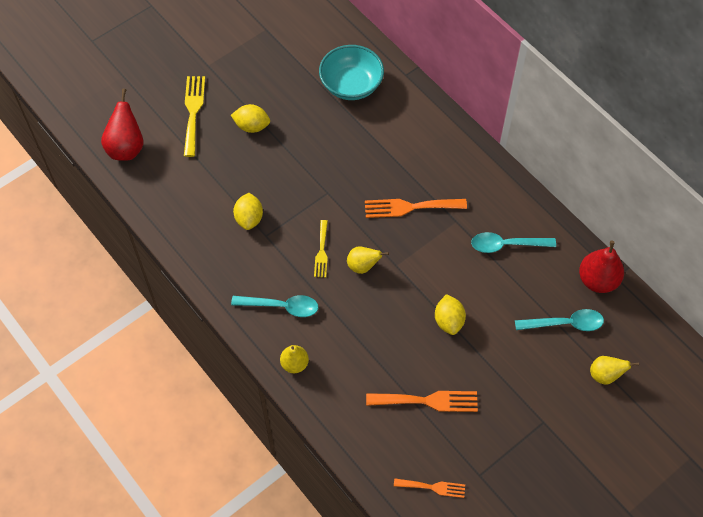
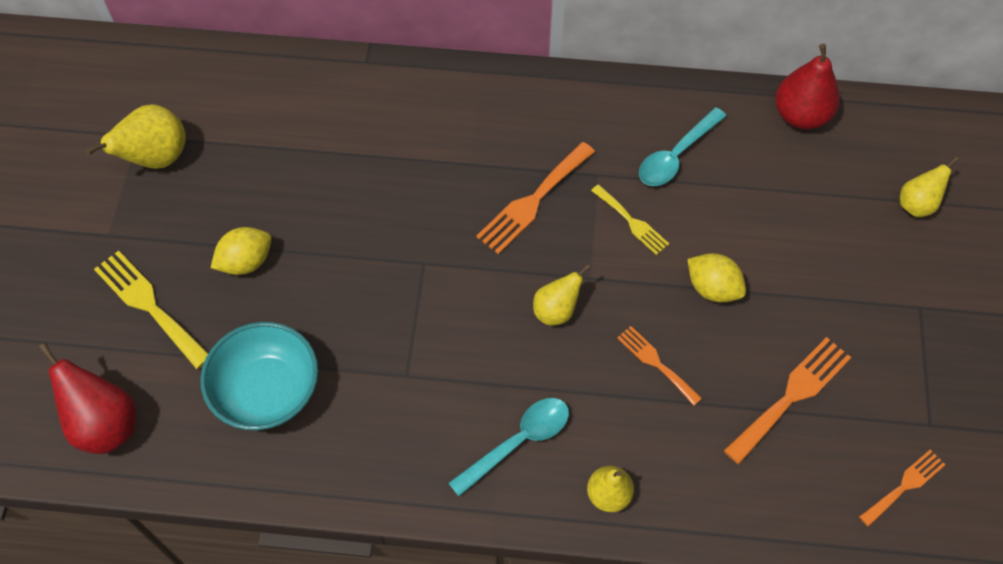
camera: 45 degrees left, 0 degrees up
yellow lemon [233,193,263,230] -> none
yellow fork [314,220,328,278] -> yellow fork moved to [591,184,669,255]
turquoise bowl [319,45,384,100] -> turquoise bowl moved to [200,322,318,430]
turquoise spoon [515,309,604,331] -> none
none -> yellow pear [85,104,186,169]
none -> orange fork [617,326,702,406]

